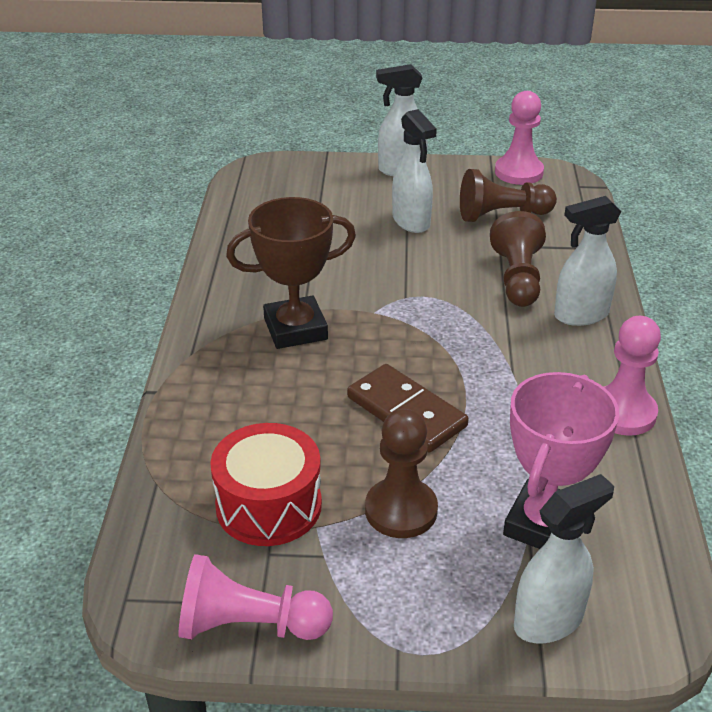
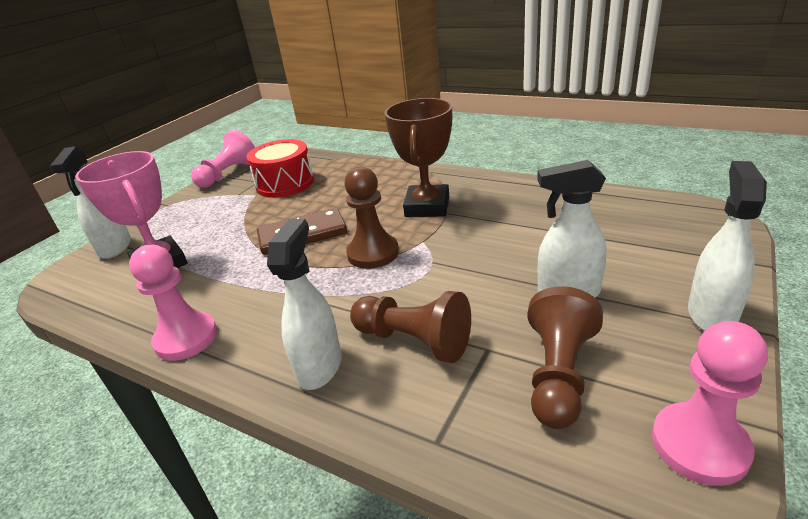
camera: 120 degrees right, 5 degrees down
brown pawn [365,409,438,538] -> brown pawn moved to [344,167,399,269]

